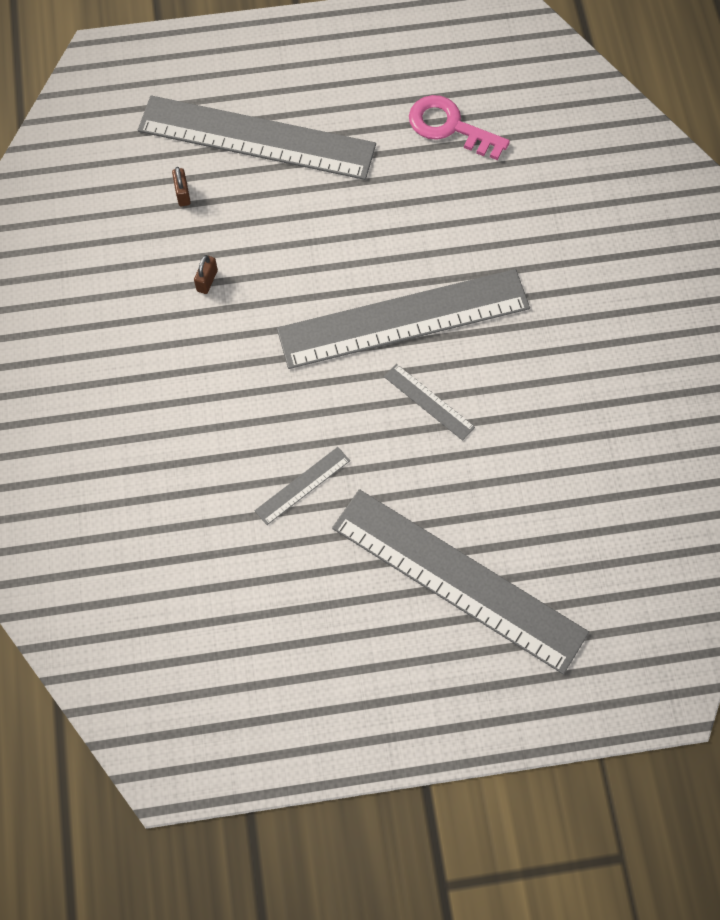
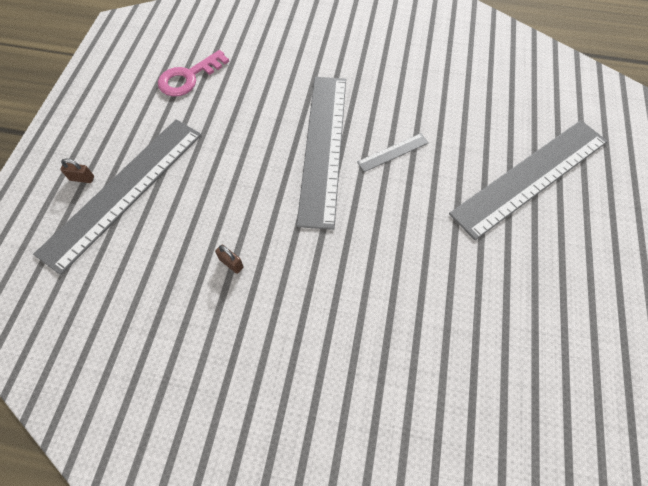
camera: 70 degrees left, 5 degrees down
brown padlock [172,167,191,207] -> brown padlock moved to [60,159,94,183]
grey ruler [255,447,350,525] -> none

